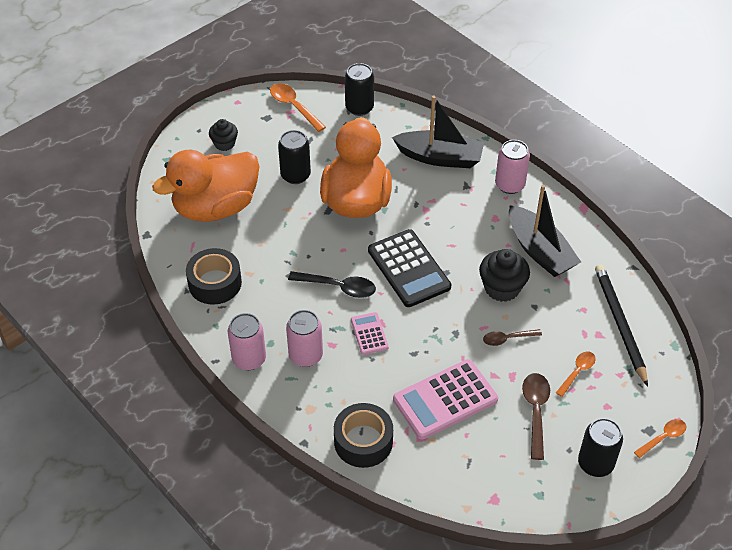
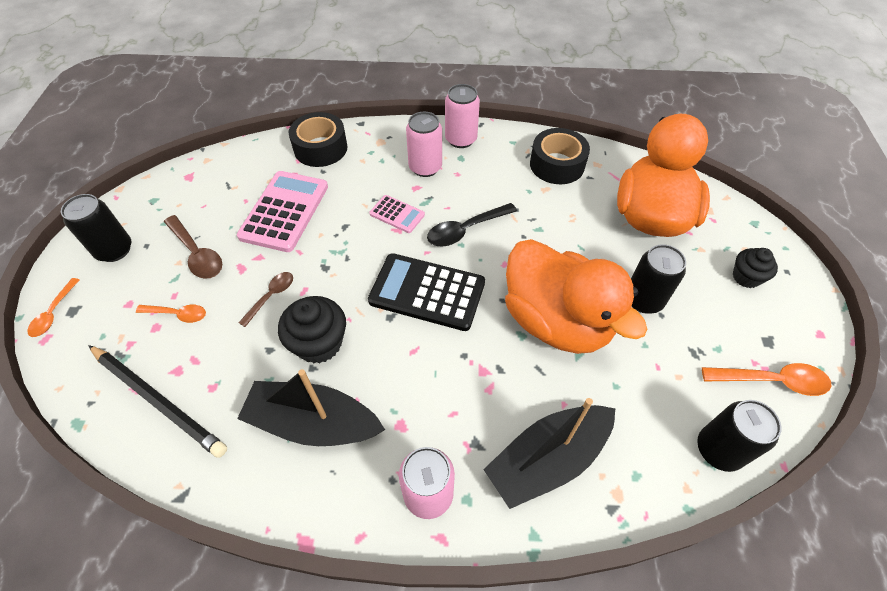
camera: 135 degrees right, 5 degrees up
orange spoon [556,351,596,397] -> orange spoon turned 75 degrees counterclockwise [136,305,206,323]

